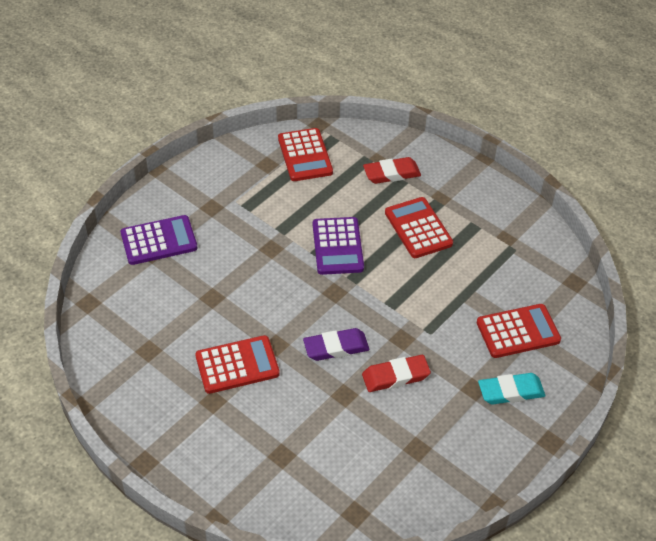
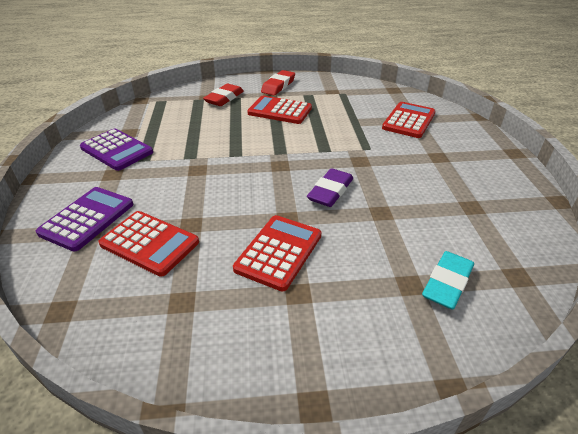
camera: 45 degrees left, 10 degrees down
red calculator [278,128,333,181] -> red calculator moved to [98,211,199,277]
purple calculator [313,217,364,275] -> purple calculator moved to [80,129,153,171]
red eraser [362,355,431,392] -> red eraser moved to [261,70,295,96]
turquoise eraser [478,373,545,405] -> turquoise eraser moved to [422,251,474,310]

